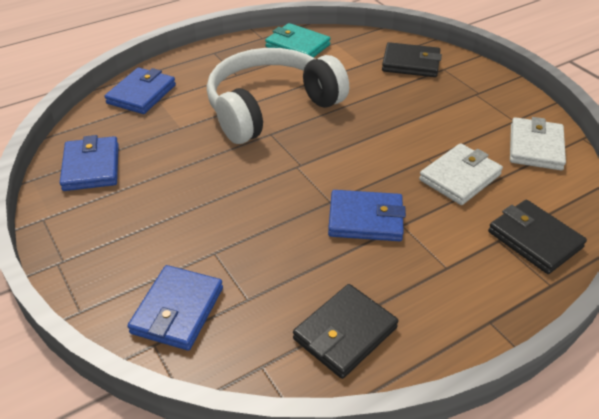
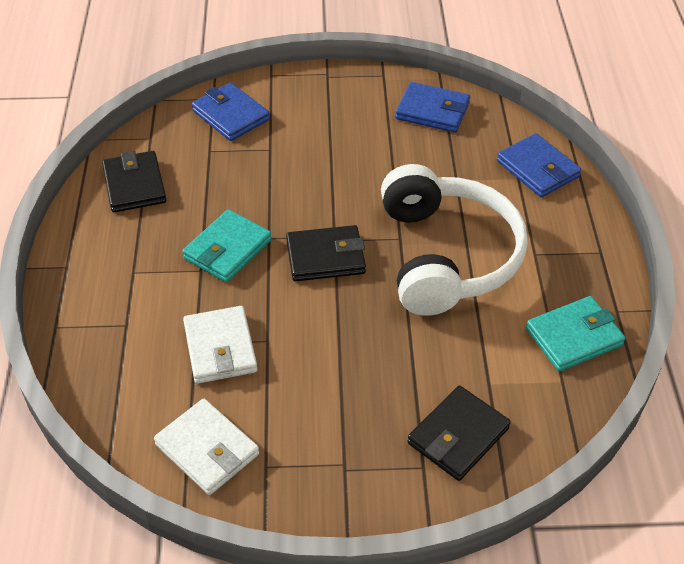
camera: 120 degrees right, 5 degrees up
blue wallet [328,190,406,241] -> turquoise wallet [182,209,272,282]
black wallet [488,200,587,274] -> black wallet moved to [286,225,366,281]

